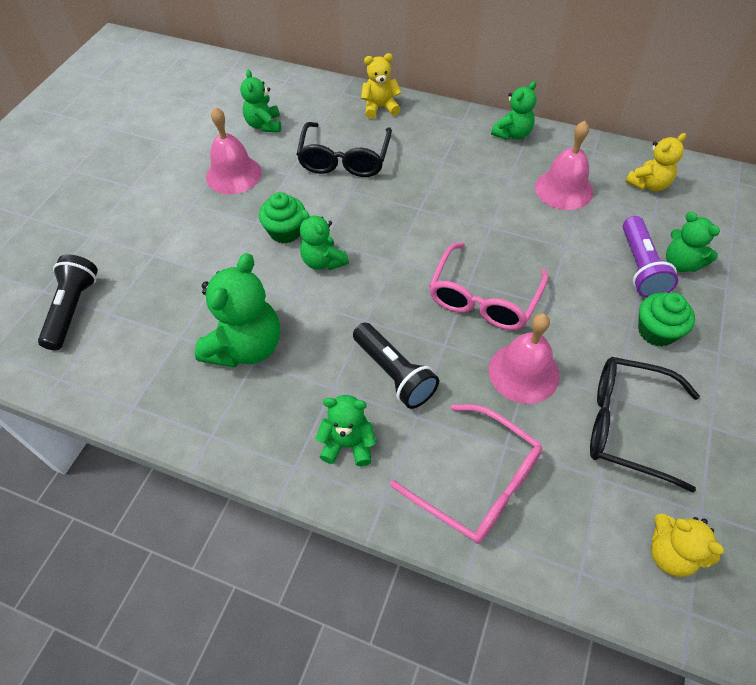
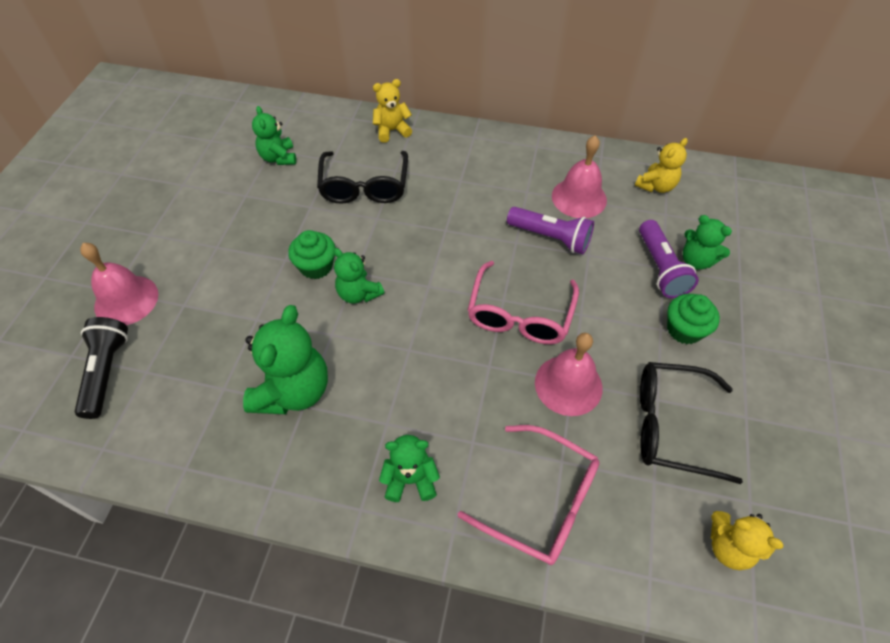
camera: 10 degrees left, 0 degrees up
pink bell [206,107,262,194] -> pink bell moved to [80,243,158,325]
black flashlight [353,323,439,409] -> none
green teddy bear [491,81,536,140] -> none
none -> purple flashlight [507,207,594,254]

